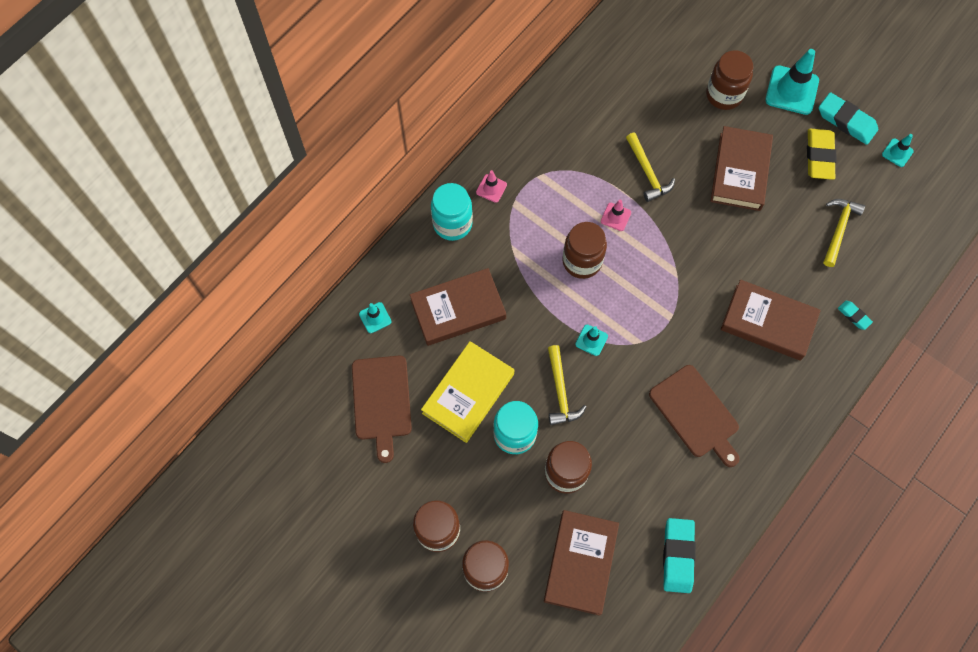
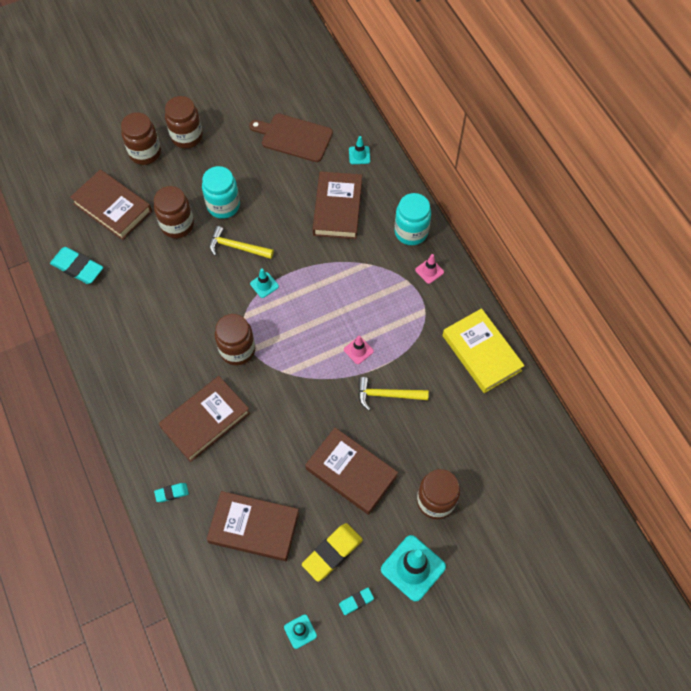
camera: 115 degrees right, 5 degrees down
yellow book [421,341,514,443] -> yellow book moved to [442,308,525,393]
brown jar [562,222,607,279] -> brown jar moved to [215,314,255,366]
brown cutting board [649,365,739,467] -> none
yellow eraser [807,129,837,180] -> yellow eraser turned 75 degrees counterclockwise [302,523,363,582]
turquoise eraser [819,92,878,145] -> turquoise eraser [339,588,374,615], size x0.52
yellow hammer [824,199,865,267] -> brown book [207,491,299,561]

